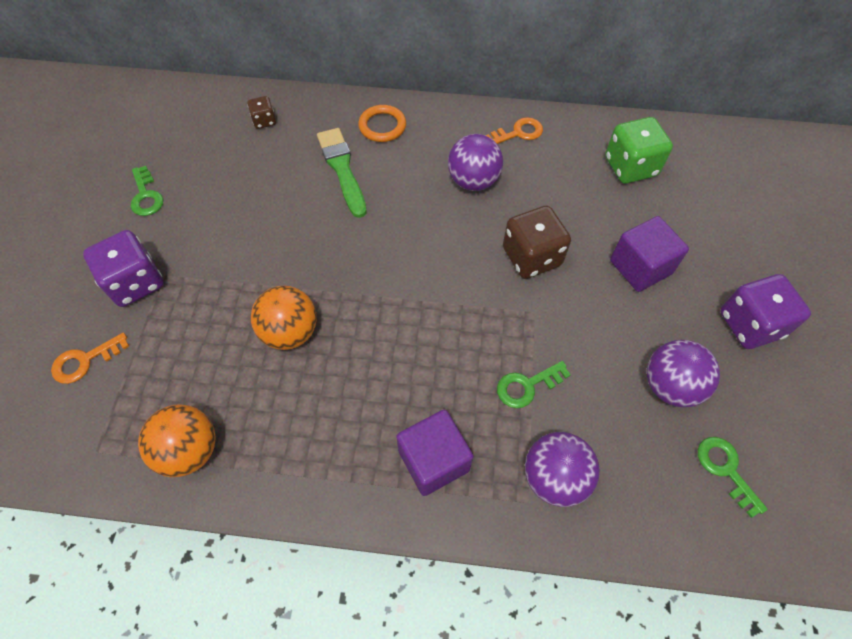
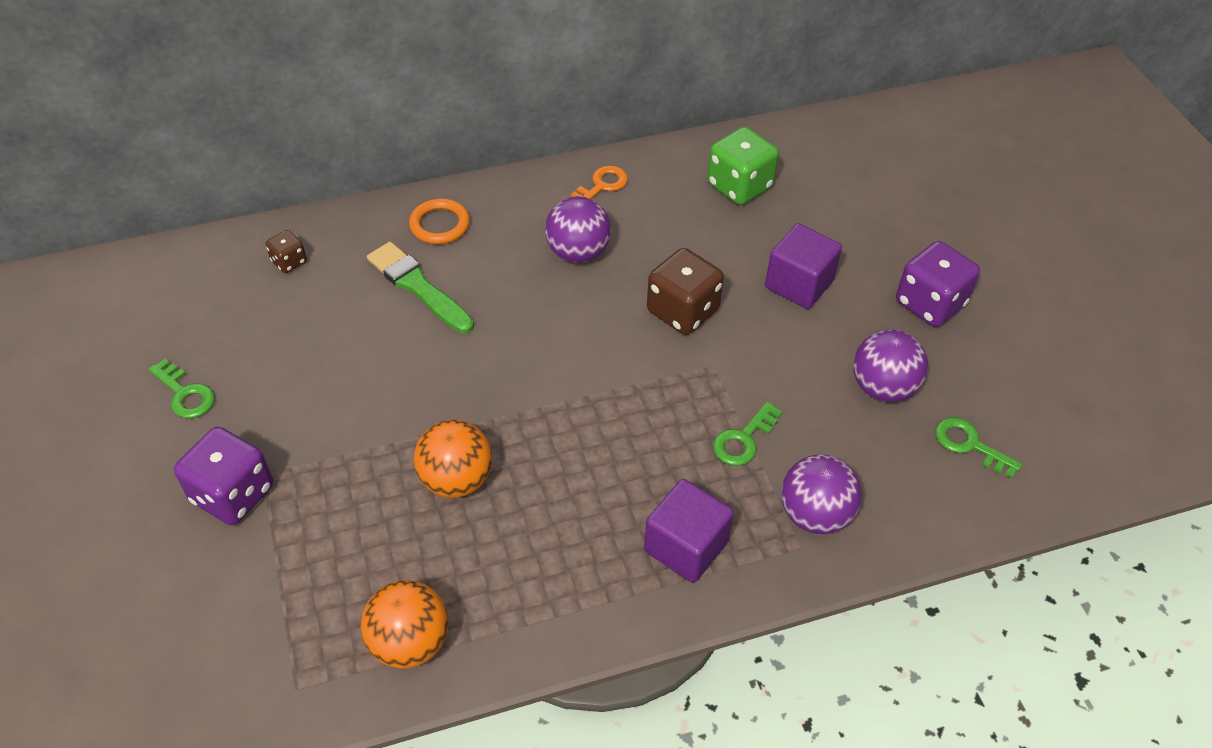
camera: 25 degrees left, 10 degrees down
orange key [51,333,129,384] -> none

